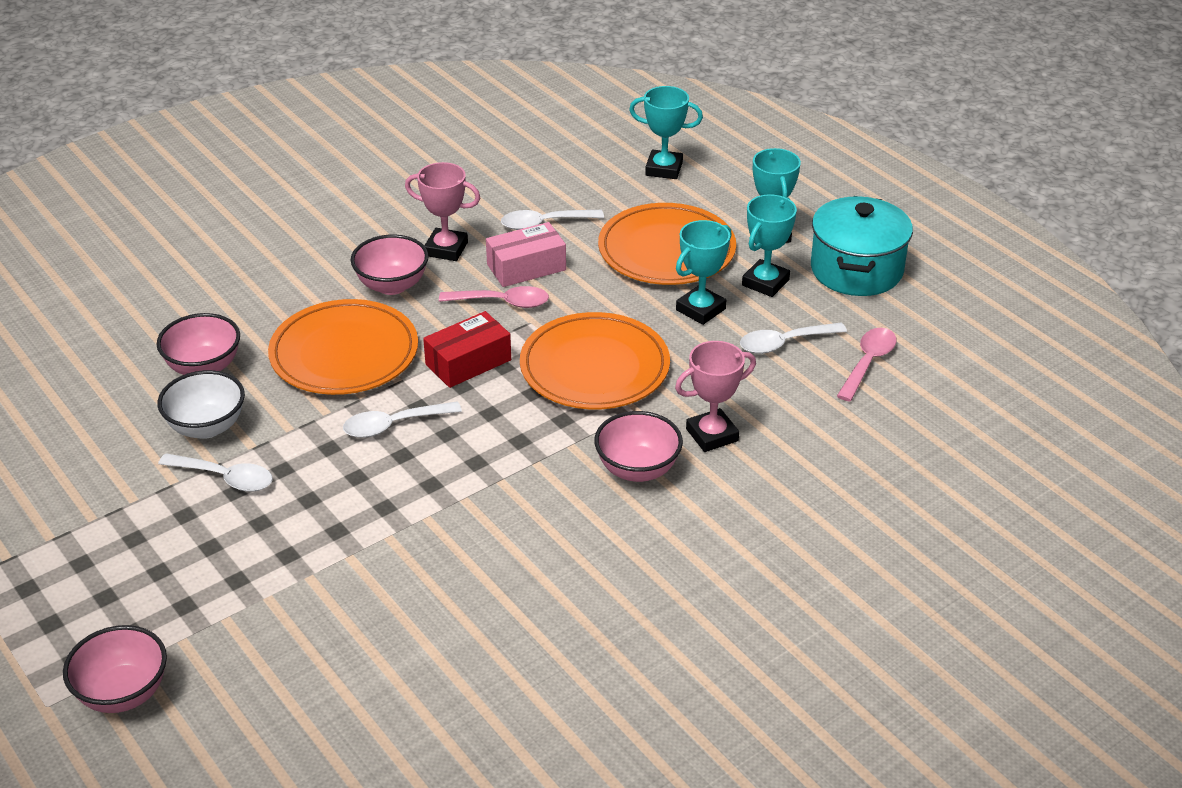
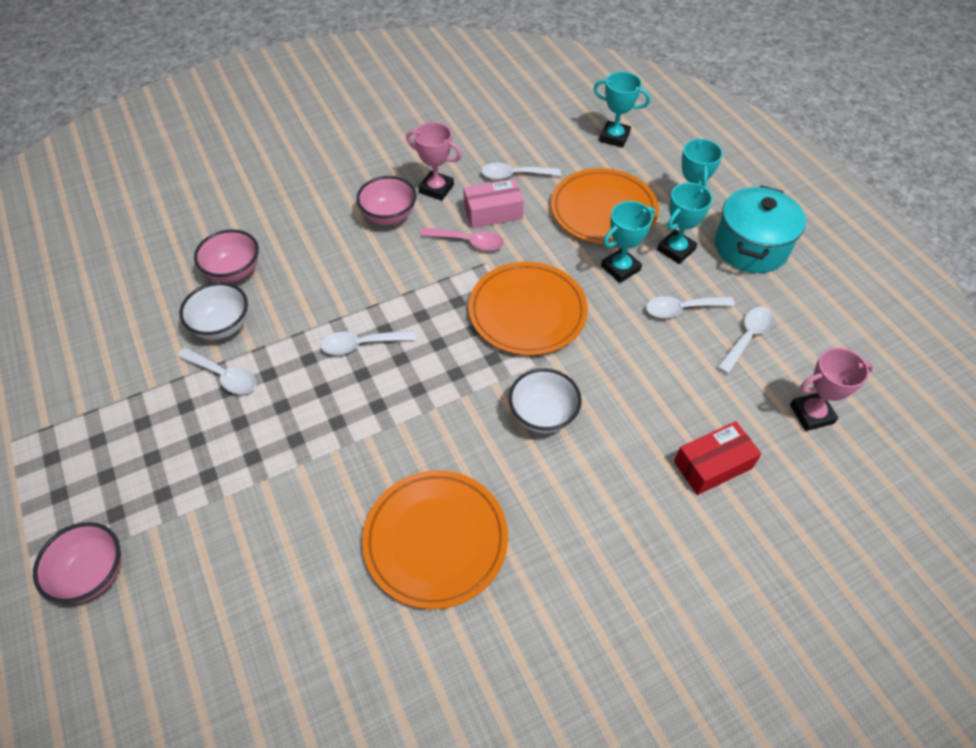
camera: 10 degrees right, 15 degrees up
orange plate [268,299,418,395] -> orange plate moved to [362,470,508,609]
red box [423,311,511,388] -> red box moved to [674,421,762,495]
pink bowl [594,411,683,482] -> white bowl [509,368,582,433]
pink trophy [675,341,756,452] -> pink trophy moved to [790,348,874,431]
pink spoon [837,328,896,401] -> white spoon [717,307,775,374]

